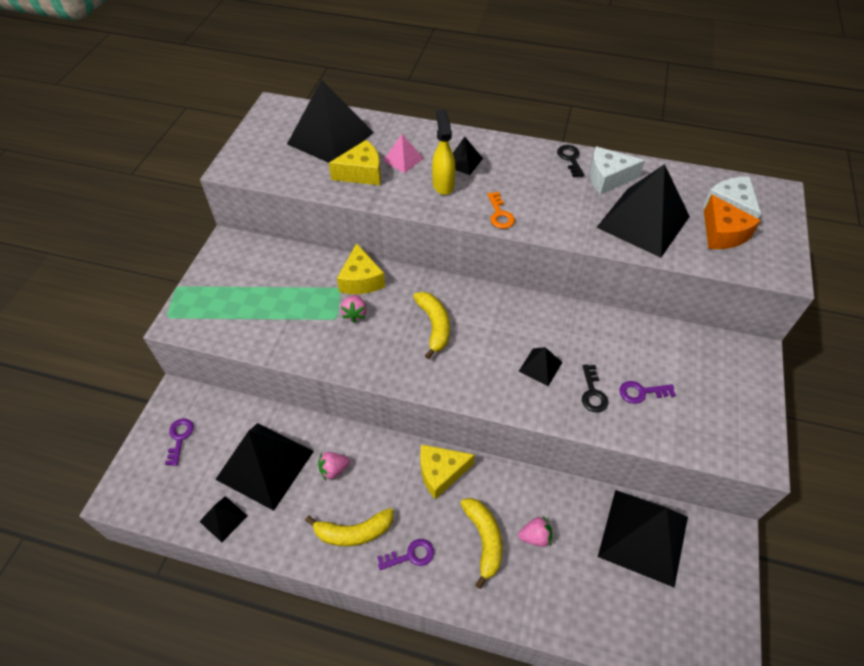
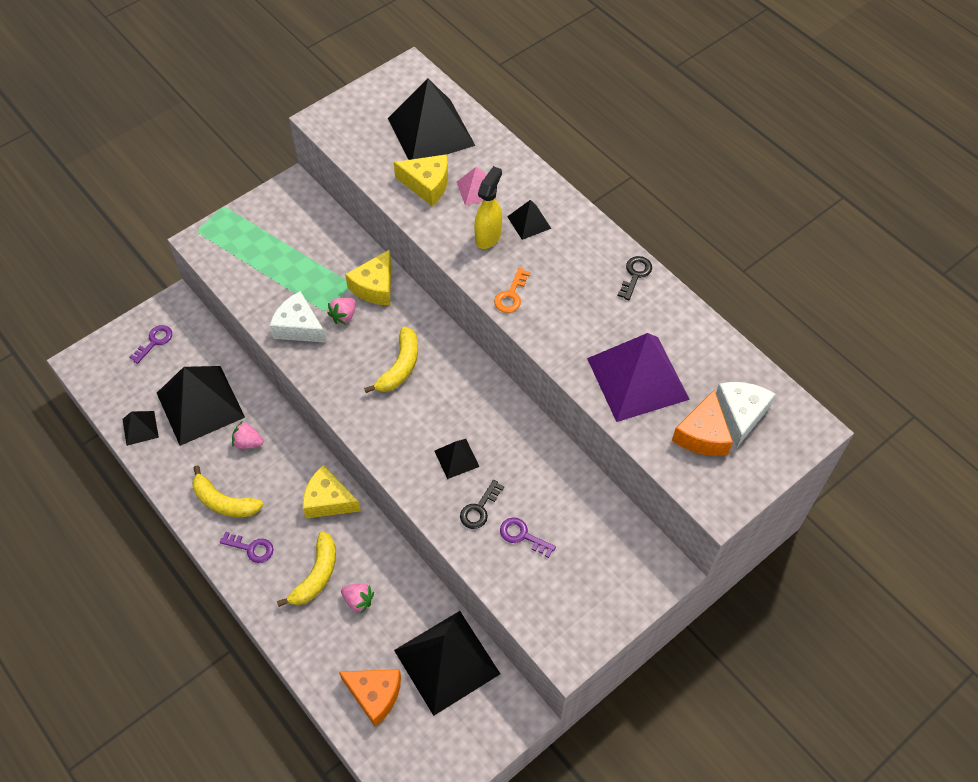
camera: 35 degrees right, 5 degrees up
white cheese [590,147,645,194] -> white cheese moved to [269,291,326,343]
black pyramid [596,164,690,258] -> purple pyramid [587,333,690,422]
none -> orange cheese [339,669,401,727]

